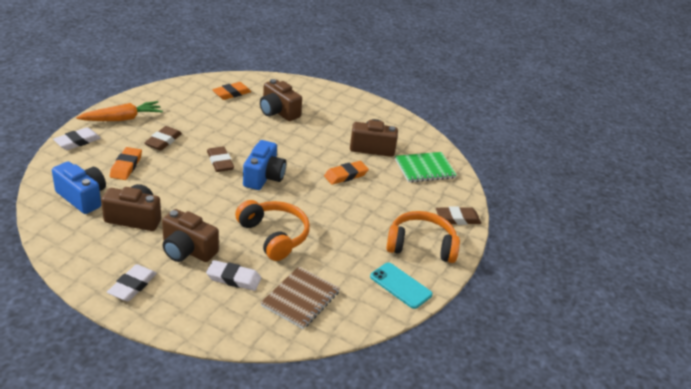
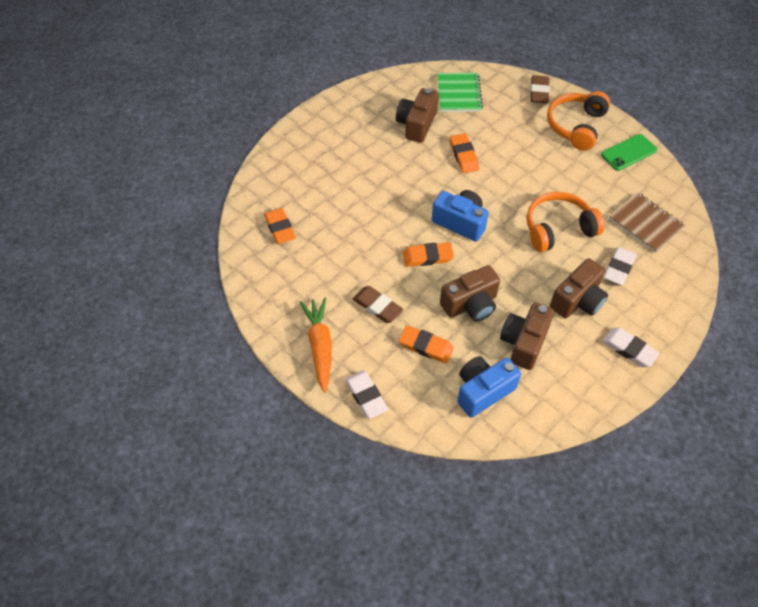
camera: 70 degrees left, 20 degrees up
brown eraser [207,146,234,172] -> orange eraser [403,242,454,267]
brown camera [260,79,302,121] -> brown camera moved to [440,265,500,322]
turquoise phone [370,263,433,309] -> green phone [601,134,657,171]

